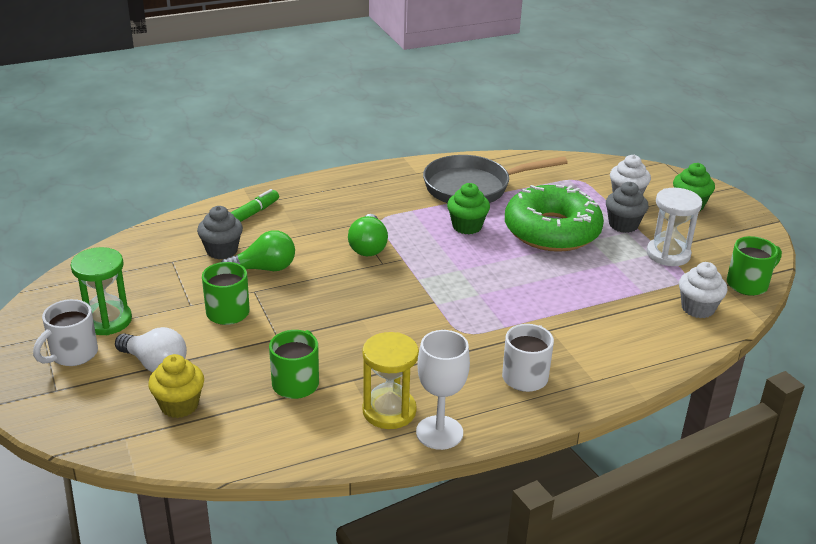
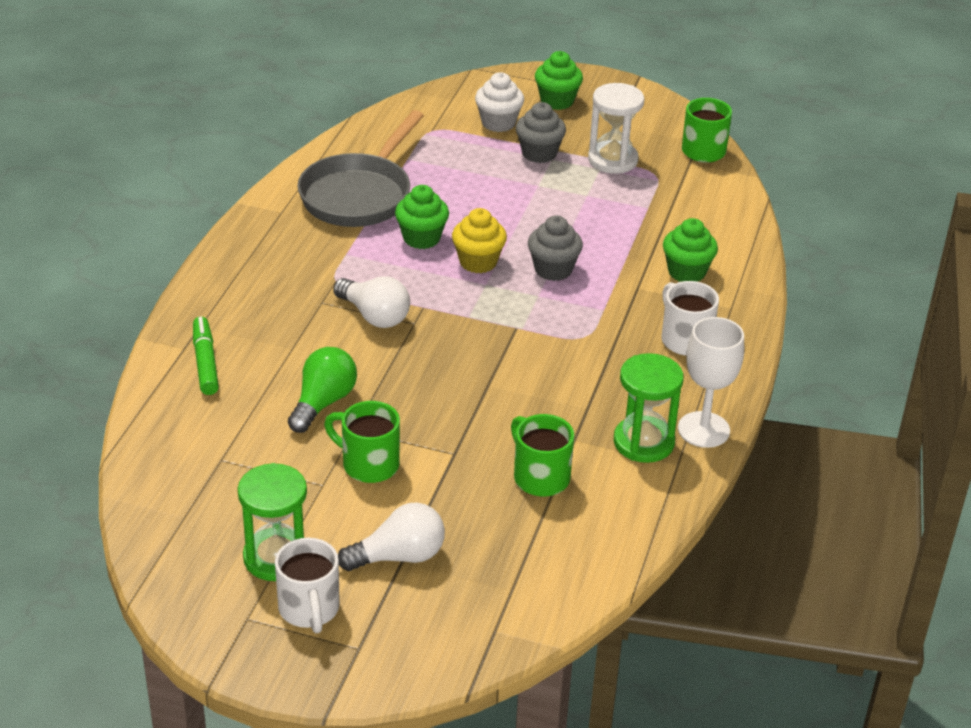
camera: 50 degrees left, 5 degrees up
yellow cupcake [148,354,204,418] -> yellow cupcake moved to [452,208,507,273]
grey cupcake [197,206,243,259] -> grey cupcake moved to [528,216,583,281]
green light bulb [348,214,388,256] -> white light bulb [333,276,410,328]
yellow hourglass [363,332,419,429] -> green hourglass [614,353,684,463]
green donut [505,185,604,252] -> none
white cupcake [679,262,727,318] -> none
none -> green cupcake [663,218,718,282]

